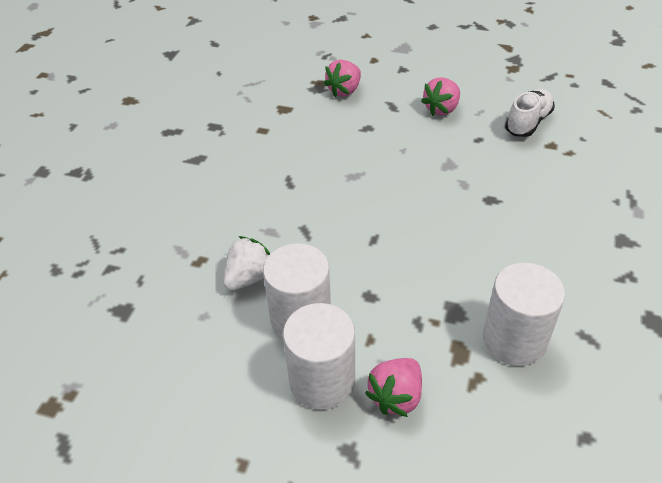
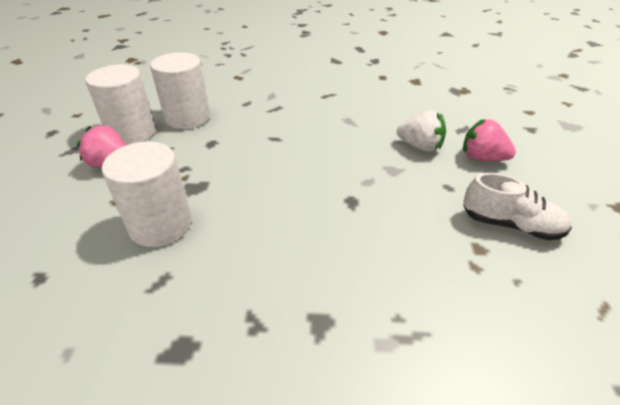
camera: 75 degrees right, 5 degrees down
white strawberry [223,236,270,290] -> white strawberry moved to [397,110,446,152]
pink strawberry [323,60,361,97] -> none

